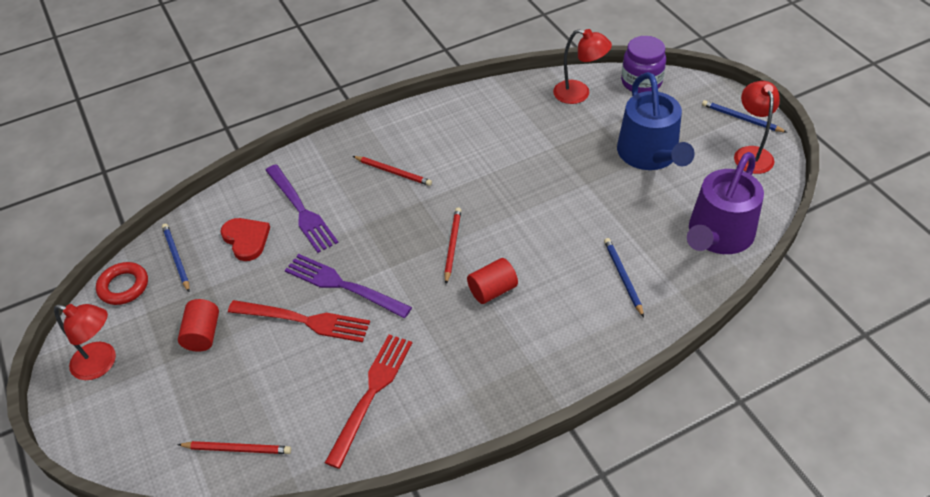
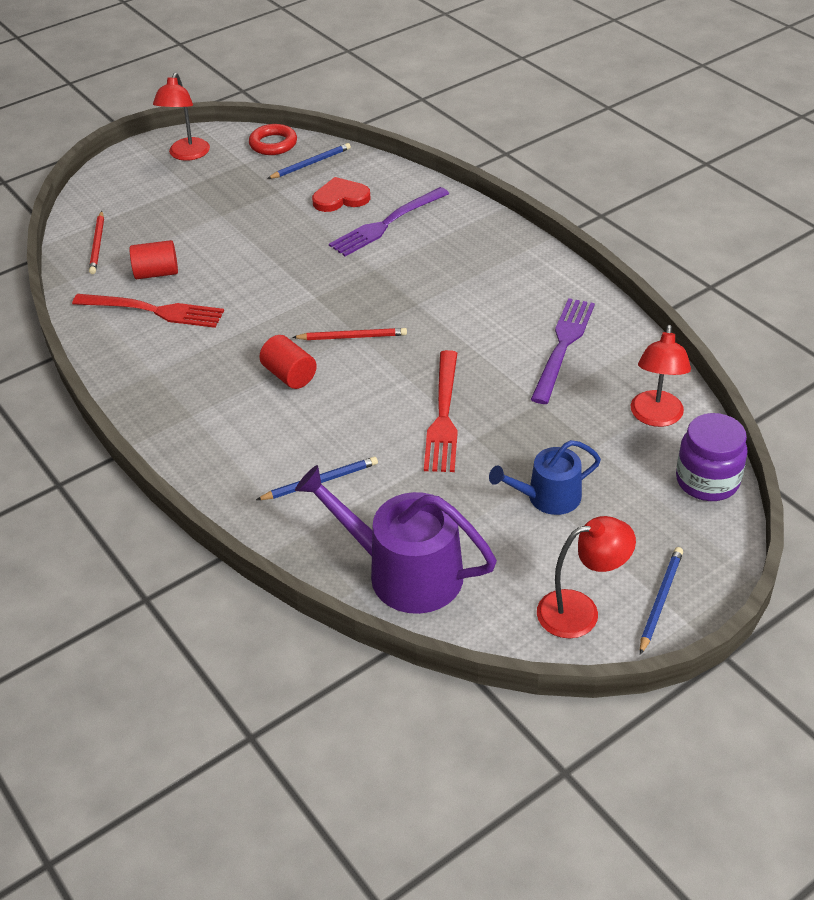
camera: 80 degrees right, 5 degrees down
red cylinder [178,299,219,352] -> red cylinder moved to [129,240,178,279]
red heart [220,218,270,261] -> red heart turned 150 degrees counterclockwise [312,177,371,212]
red fork [228,300,370,342] -> red fork moved to [424,350,458,472]
purple fork [285,254,412,318] -> purple fork moved to [530,298,595,404]
red pencil [353,156,432,186] -> none
blue watering can [617,72,695,170] -> blue watering can [489,440,601,515], size x0.60

